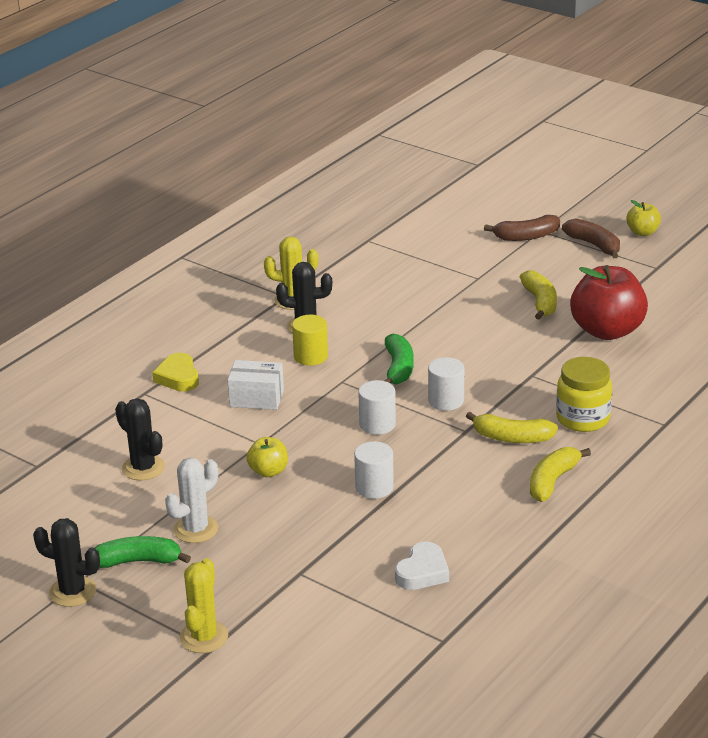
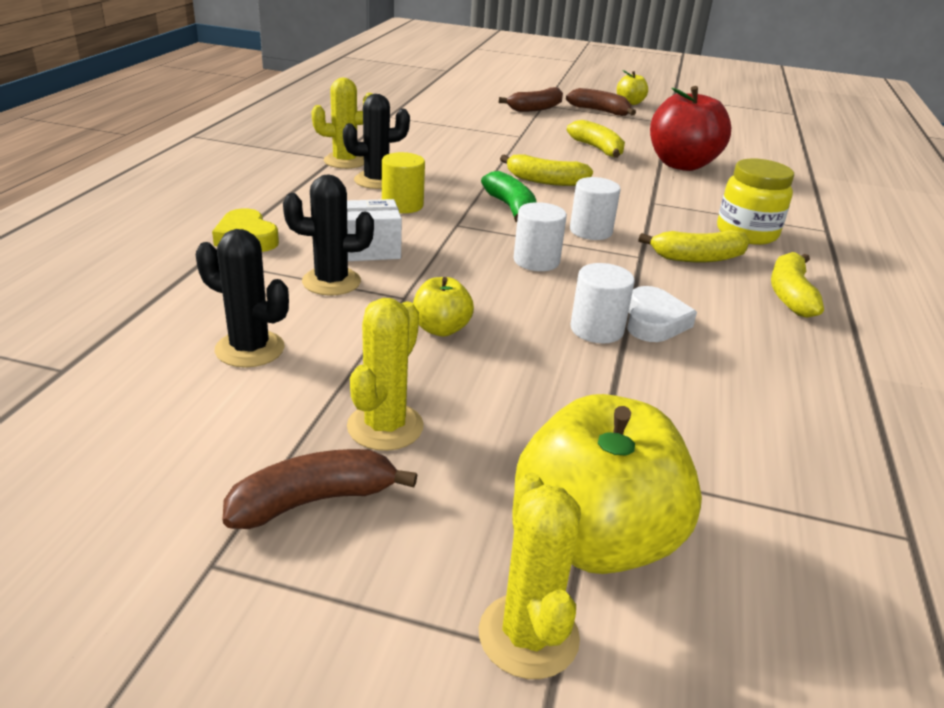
camera: 25 degrees left, 0 degrees up
black cactus [33,518,100,607] -> black cactus moved to [283,174,374,296]
green banana [95,536,191,568] -> brown banana [223,449,417,529]
white cactus [165,458,219,543] -> yellow cactus [347,298,424,451]
white heart [395,541,449,590] -> white heart moved to [627,286,697,342]
none -> yellow banana [500,155,593,186]
none -> yellow apple [515,394,702,574]

